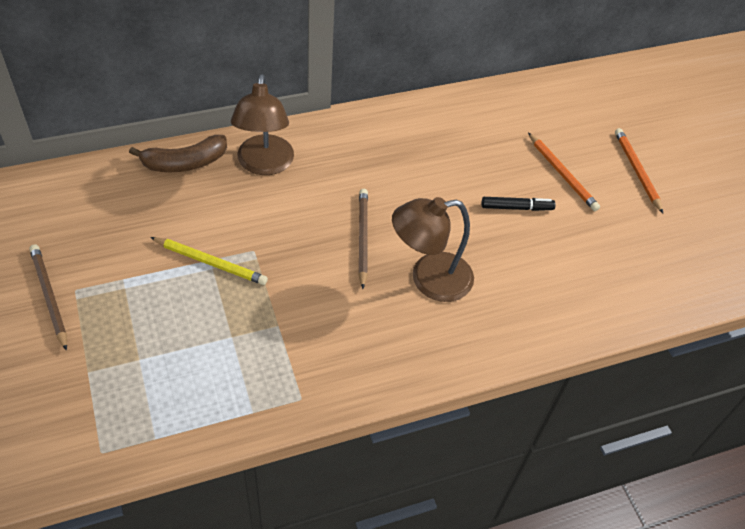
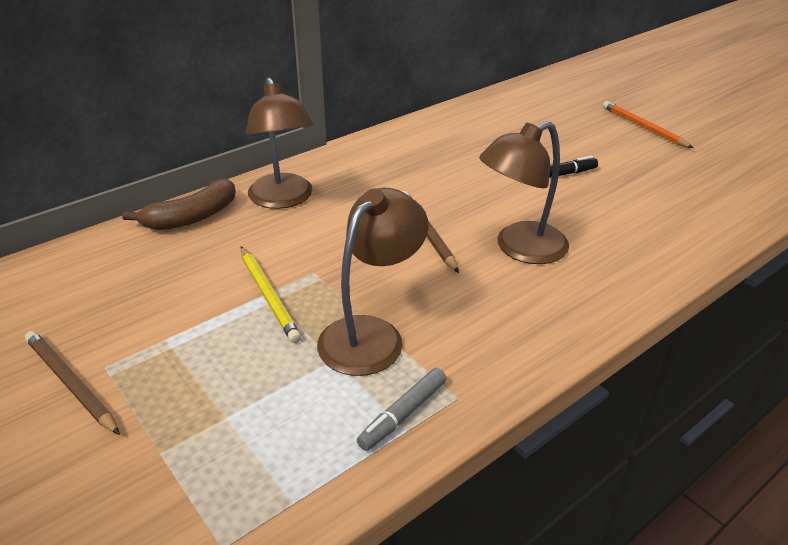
camera: 15 degrees left, 15 degrees down
yellow pencil [150,237,268,285] -> yellow pencil turned 60 degrees clockwise [241,247,301,343]
orange pencil [528,133,600,211] -> none
none -> brown lamp [317,188,429,376]
none -> grey marker [357,368,446,451]

